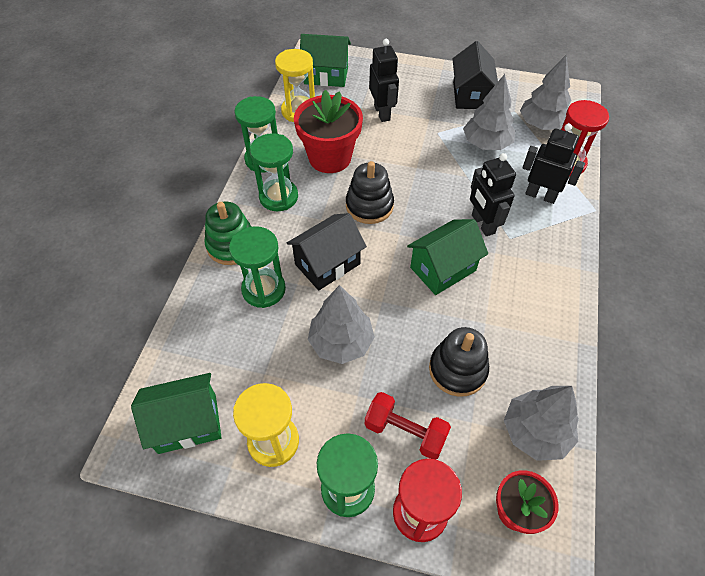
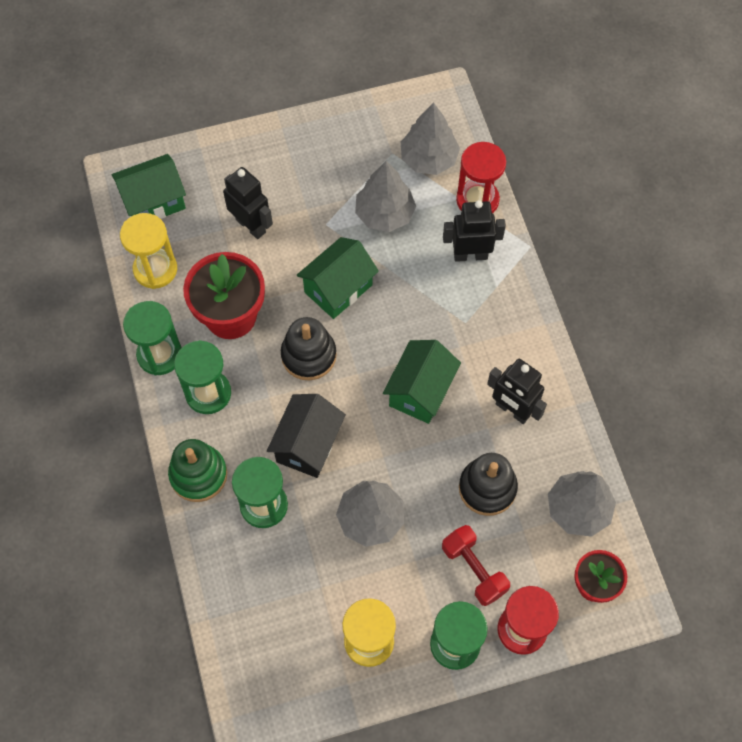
camera: 30 degrees left, 10 degrees up
green house [131,373,222,454] -> green house moved to [296,237,379,319]
red dumbbell [365,392,451,459] -> red dumbbell turned 60 degrees clockwise [442,525,510,606]
black house [453,41,498,109] -> none
black robot [470,153,516,236] -> black robot moved to [487,359,547,424]

